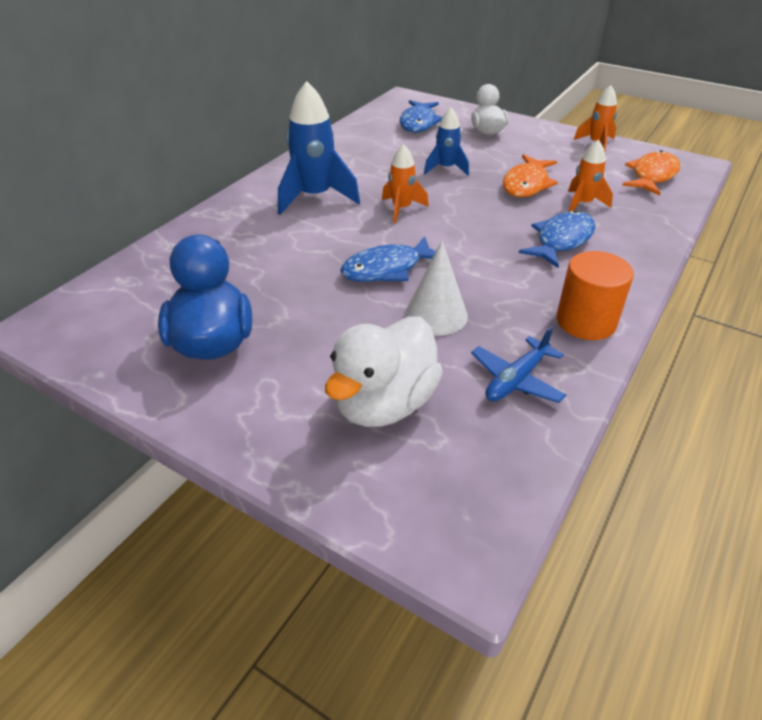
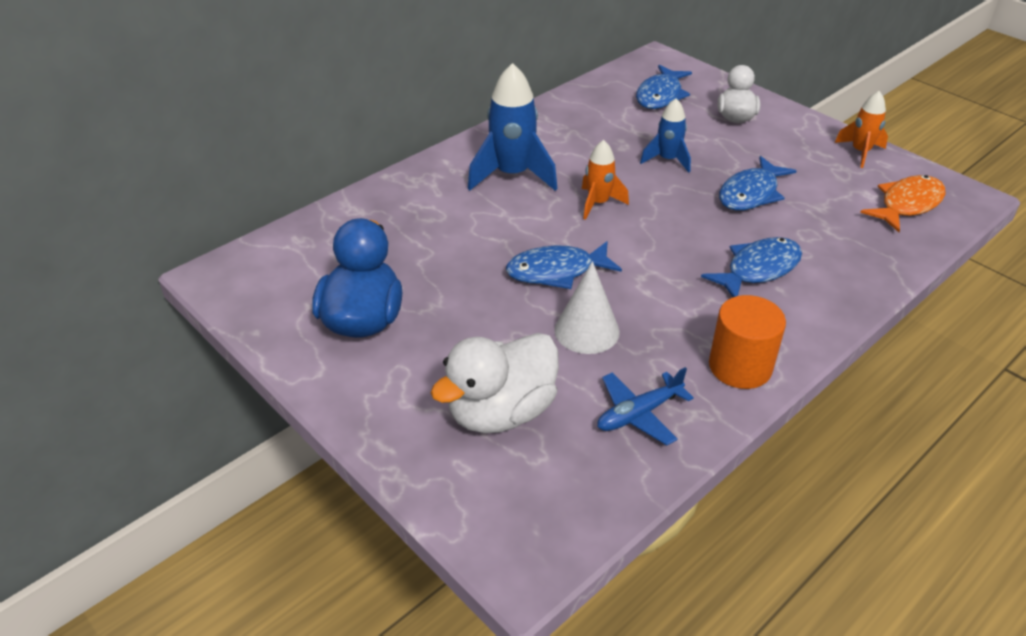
camera: 15 degrees right, 0 degrees up
orange fish [503,154,558,197] -> blue fish [719,156,796,210]
orange rocket [568,139,613,211] -> none

